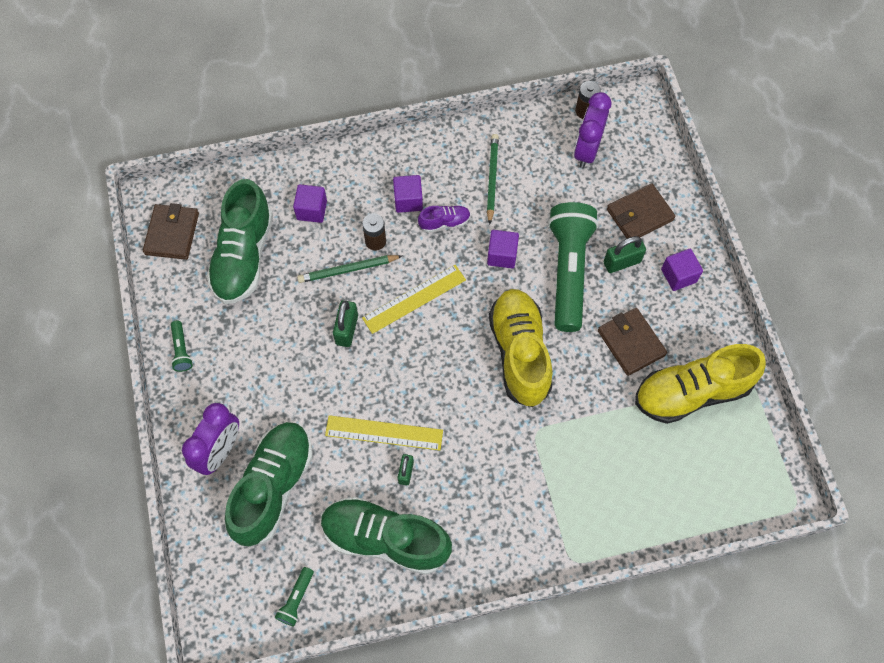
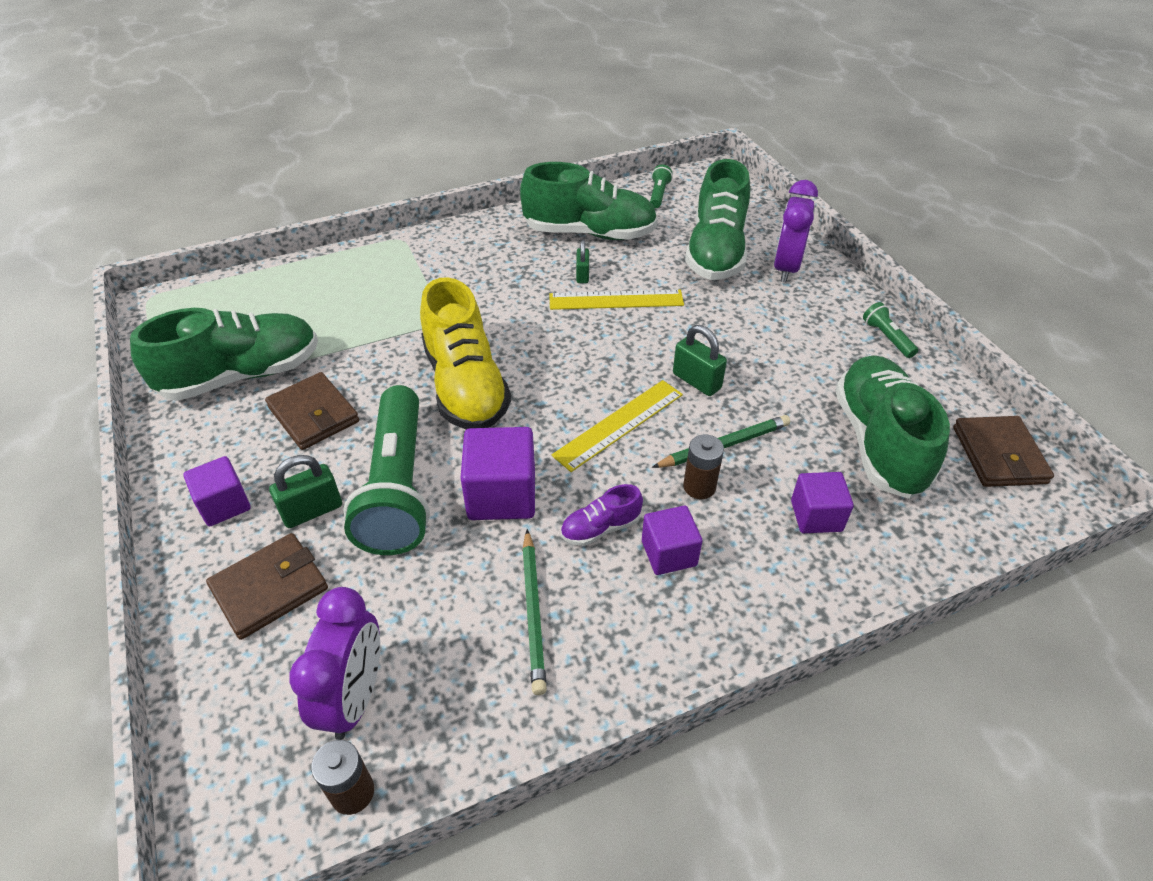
camera: 170 degrees right, 20 degrees down
green padlock [333,300,358,347] -> green padlock turned 45 degrees counterclockwise [673,325,727,396]
purple cube [487,230,519,268] -> purple cube [461,427,535,520], size x1.54
yellow shoe [635,344,766,424] -> green shoe [130,308,318,401]

